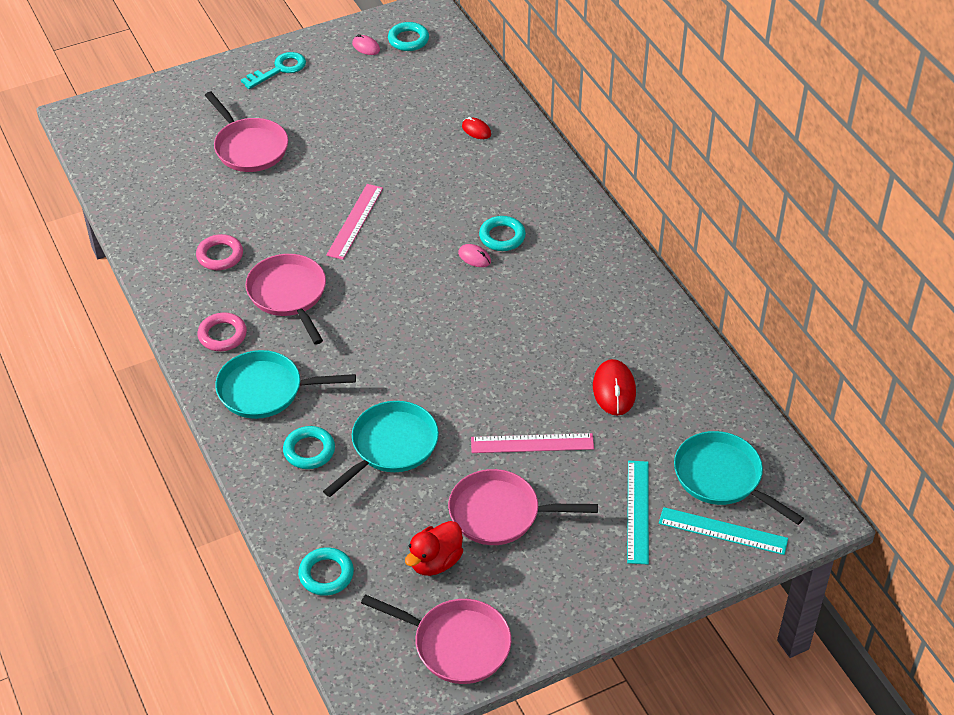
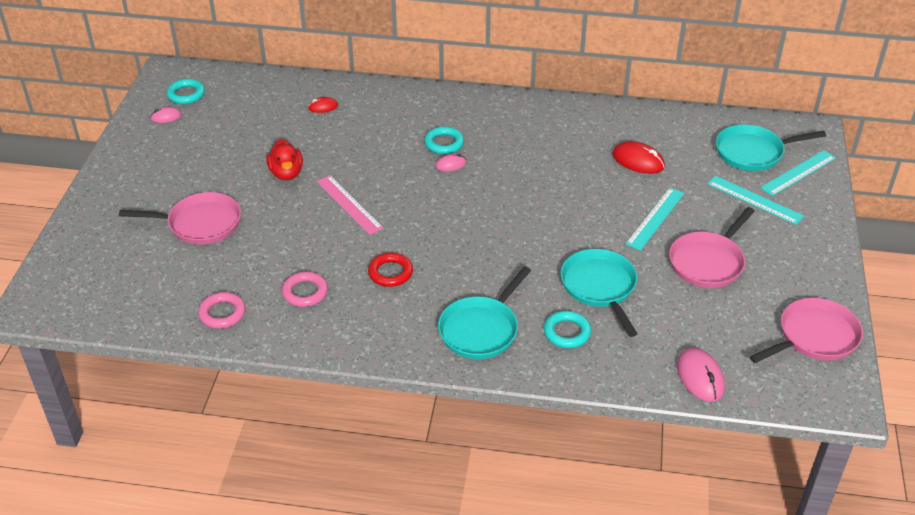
camera: 55 degrees left, 5 degrees down
pink ring [197,313,247,351] -> pink ring moved to [198,292,245,329]
turquoise key [241,52,306,89] -> none
pink pan [245,254,326,344] -> red ring [368,253,413,287]
turquoise ring [298,547,354,596] -> pink mouse [677,348,725,402]
red duck [405,521,463,576] -> red duck moved to [266,139,303,180]
pink ruler [471,433,594,453] -> turquoise ruler [626,188,684,250]

